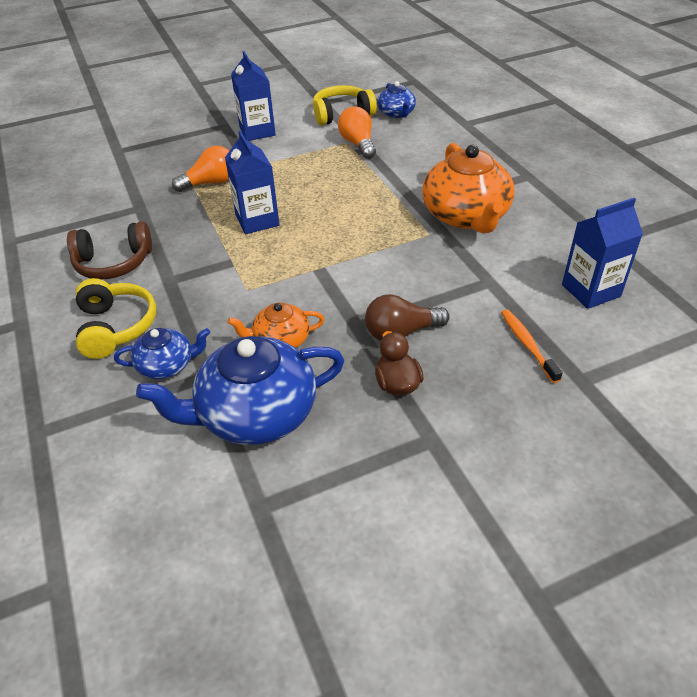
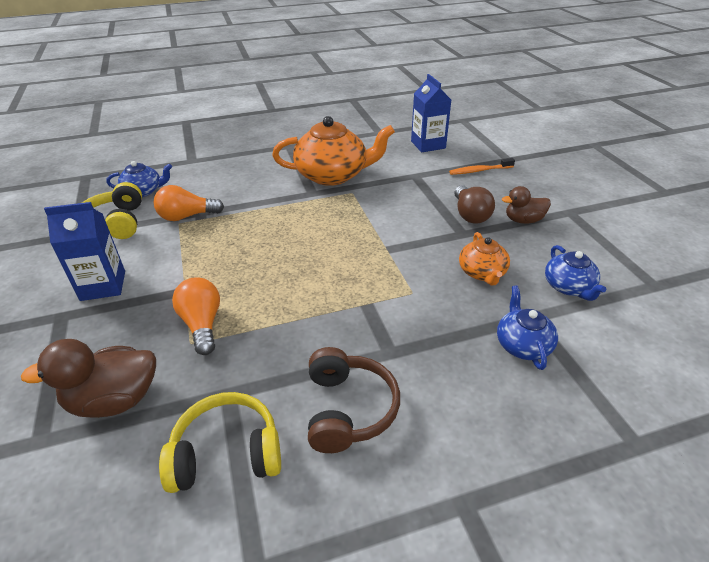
camera: 85 degrees left, 5 degrees down
yellow headphones [76,278,156,359] -> yellow headphones moved to [159,392,281,493]
blue teapot [136,336,345,445] -> blue teapot [545,245,606,301], size x0.53
blue carton [225,131,280,234] -> none
none -> brown duck [21,339,156,418]

